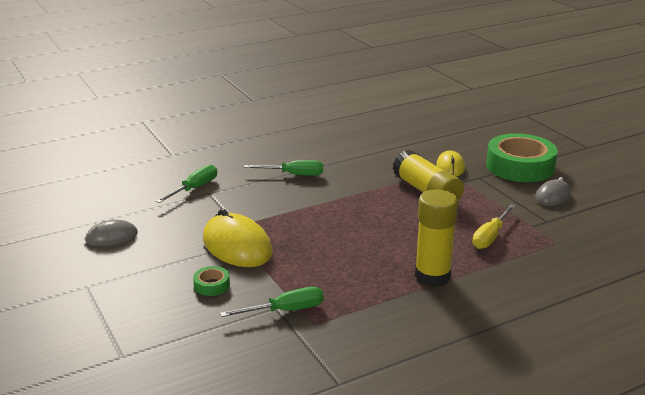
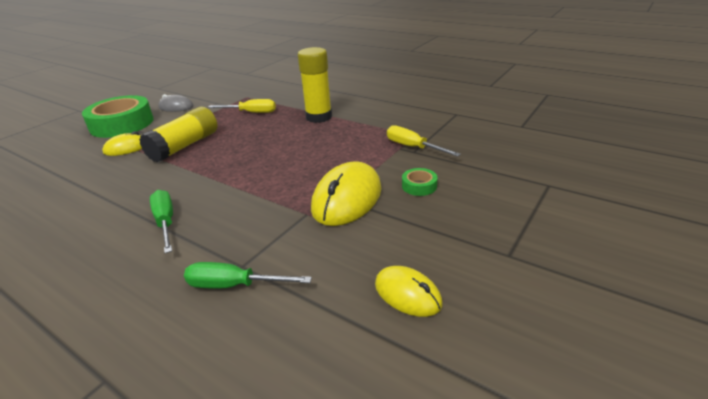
camera: 115 degrees left, 5 degrees up
grey mouse [85,220,138,246] -> yellow mouse [375,266,442,317]
green screwdriver [220,287,324,317] -> yellow screwdriver [387,125,461,157]

